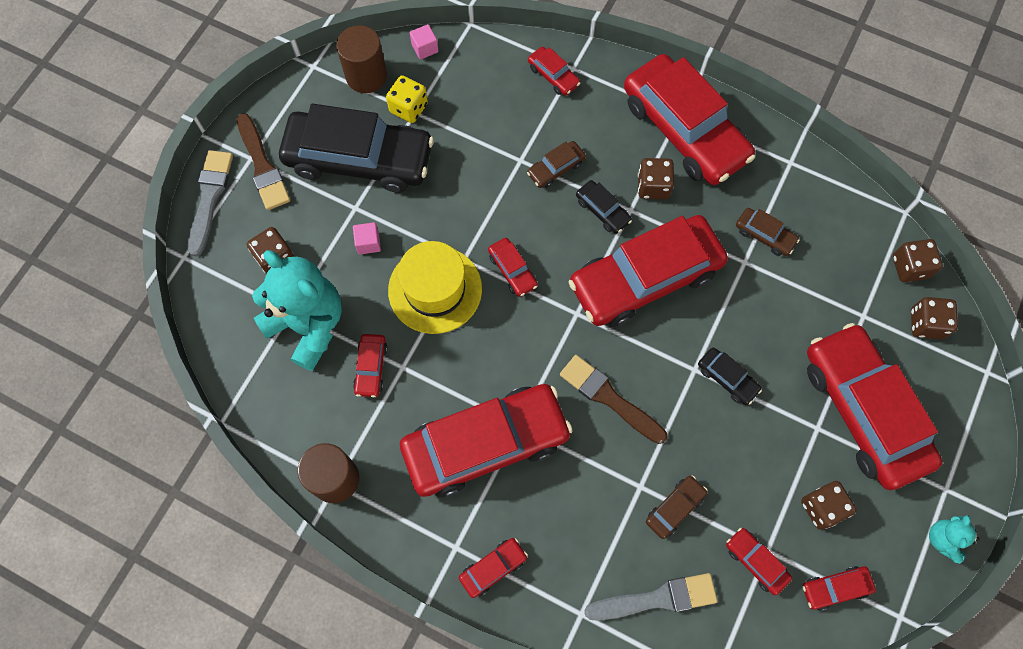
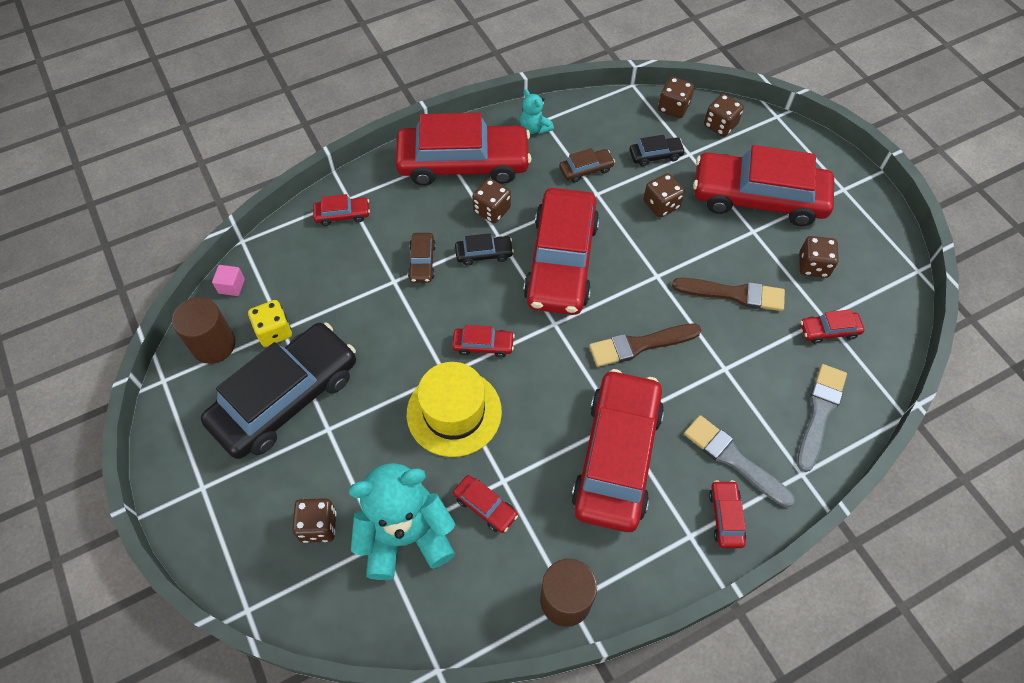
camera: 55 degrees left, 10 degrees down
grey brush [188,150,233,256] -> grey brush moved to [684,415,795,507]
brown brush [237,113,290,210] -> brown brush moved to [672,278,785,311]
pink cube [353,222,381,255] -> none
brown car [646,475,708,539] -> none
black car [698,348,762,405] -> black car moved to [629,135,685,166]
red car [803,566,876,610] -> none
turquoise teddy bear [929,515,980,564] -> turquoise teddy bear moved to [520,89,554,134]
none -> brown dice [643,173,685,218]

